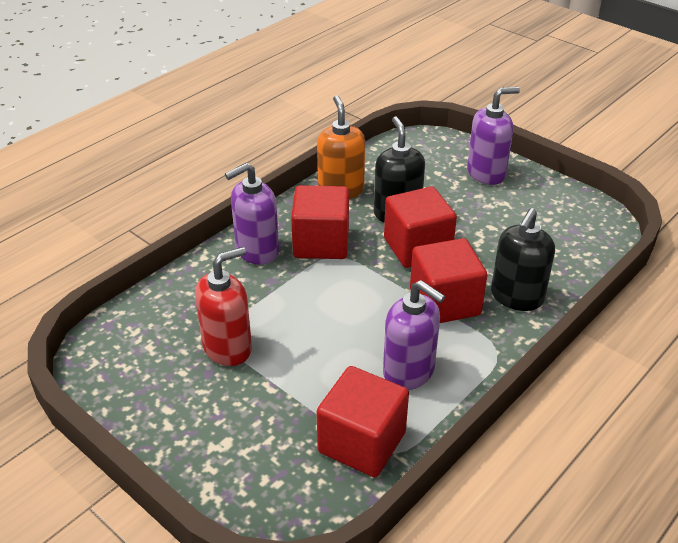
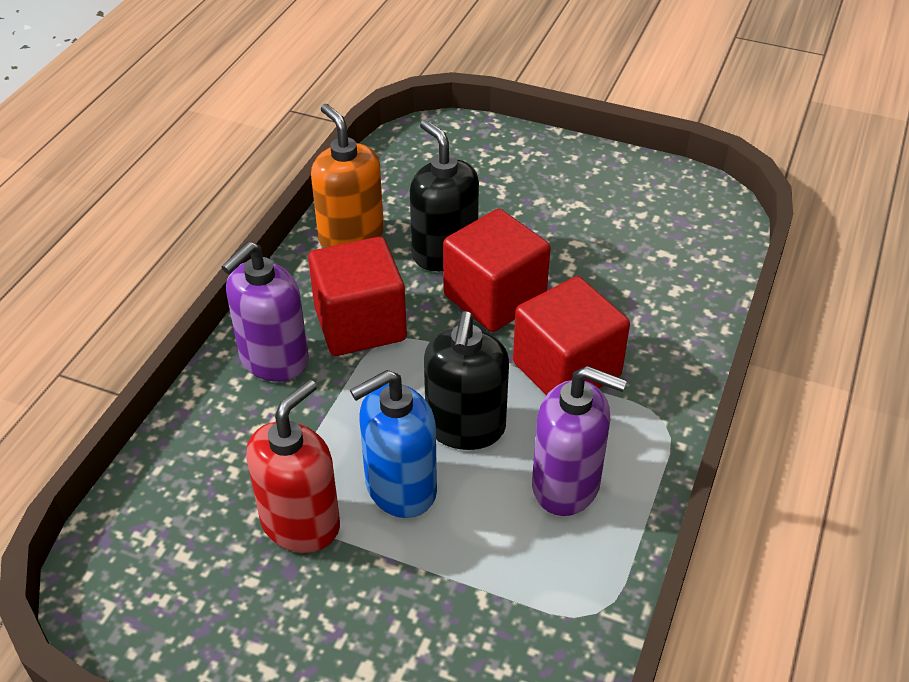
camera: 20 degrees left, 5 degrees up
red cube [317,366,409,477] -> none
purple soap dispenser [467,87,520,185] -> none
black soap dispenser [491,208,555,311] -> black soap dispenser moved to [424,311,509,450]
none -> blue soap dispenser [350,370,437,518]

